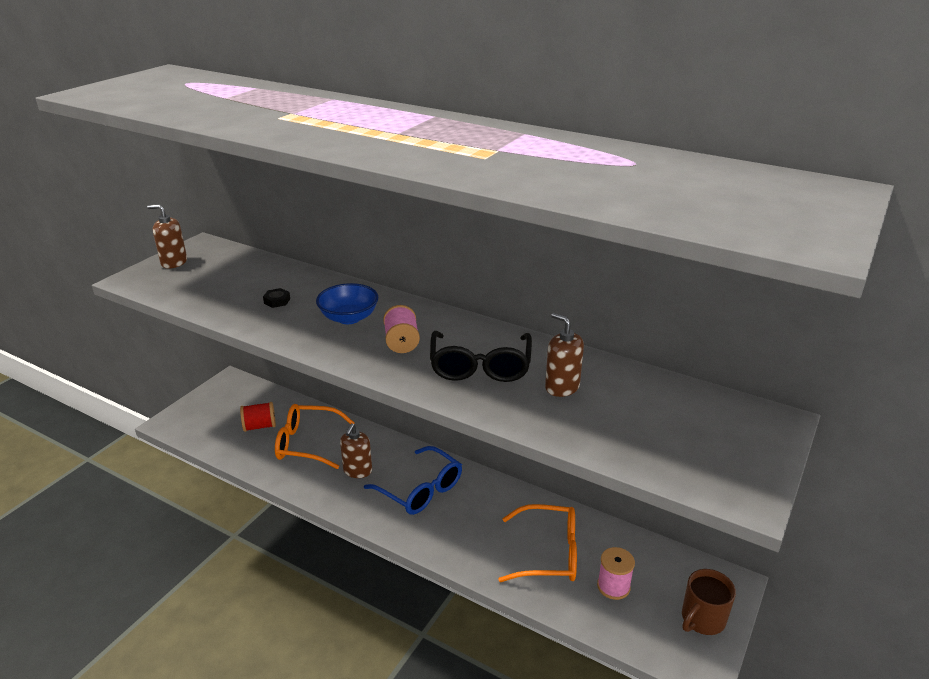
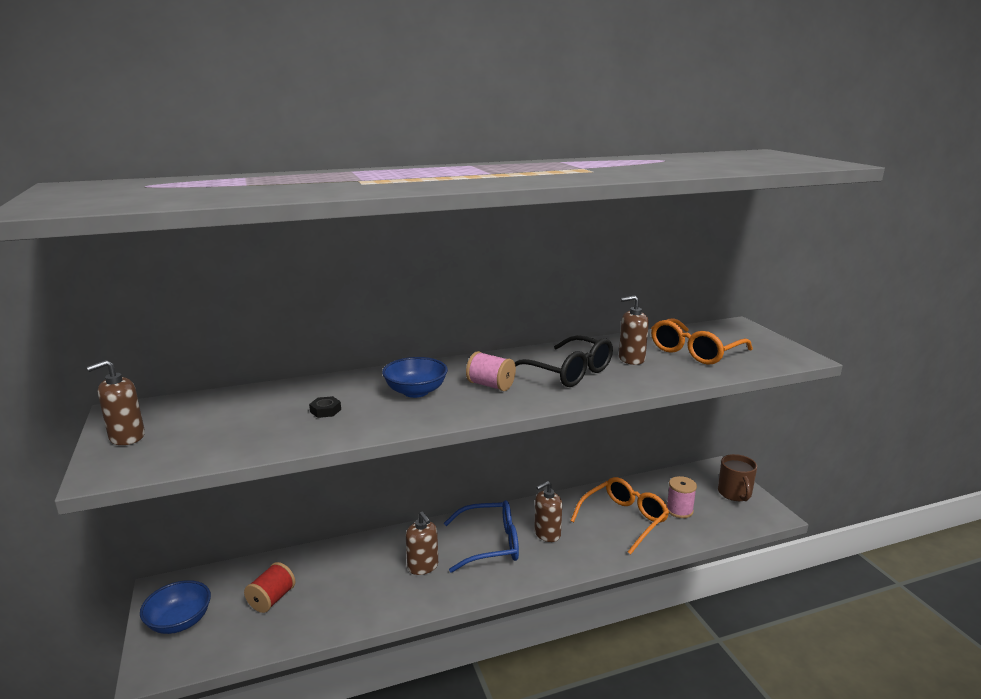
camera: 50 degrees left, 10 degrees down
orange glasses [275,404,355,469] -> orange glasses moved to [651,318,753,365]
none -> blue bowl [140,580,211,634]
none -> brown soap dispenser [534,481,562,542]

